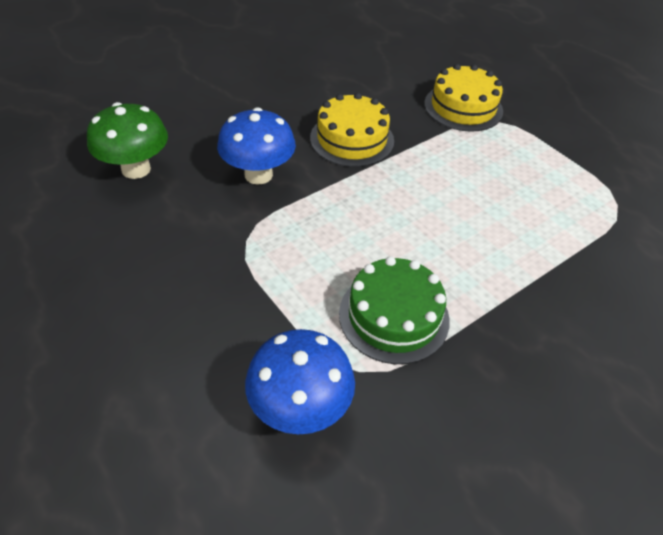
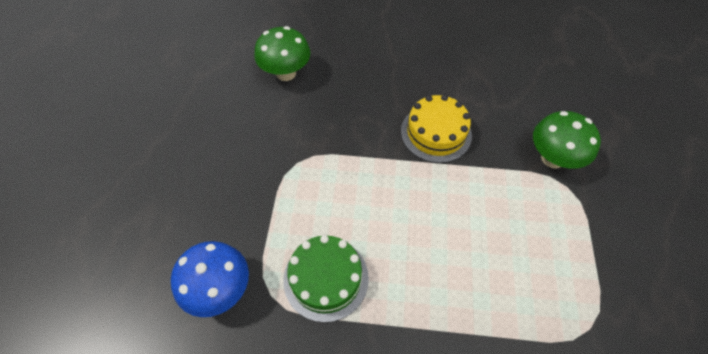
camera: 45 degrees right, 10 degrees up
blue mushroom [217,107,296,185] -> none
yellow cake [424,64,503,132] -> green mushroom [533,111,601,169]

